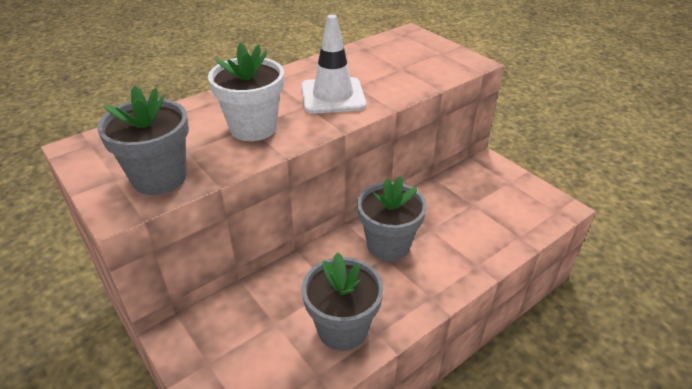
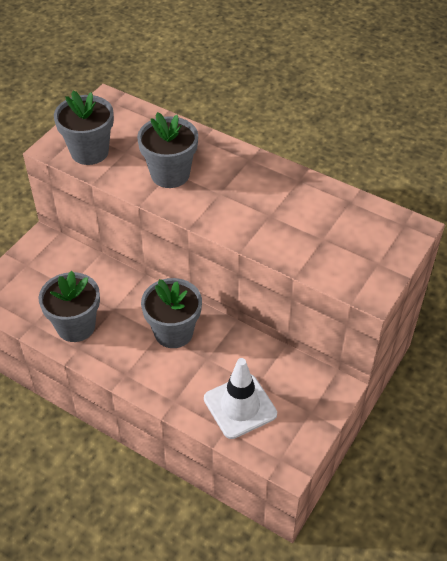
camera: 70 degrees right, 10 degrees up
white flower pot [208,42,284,141] -> grey flower pot [137,112,198,188]
white traffic cone [302,15,366,114] -> white traffic cone moved to [204,358,277,439]

